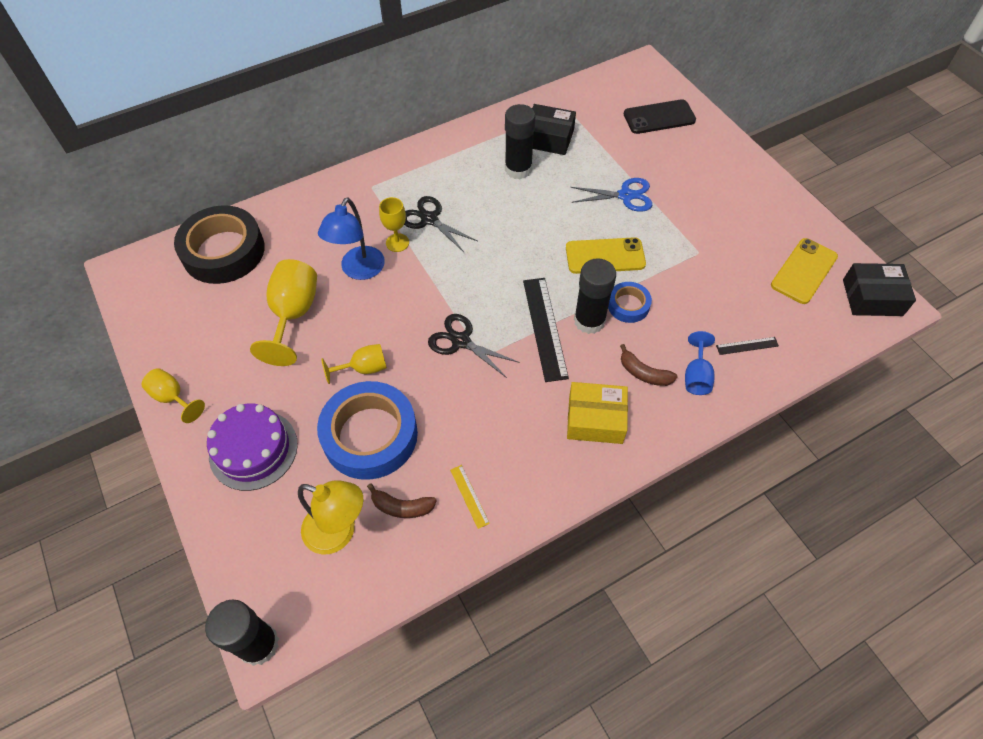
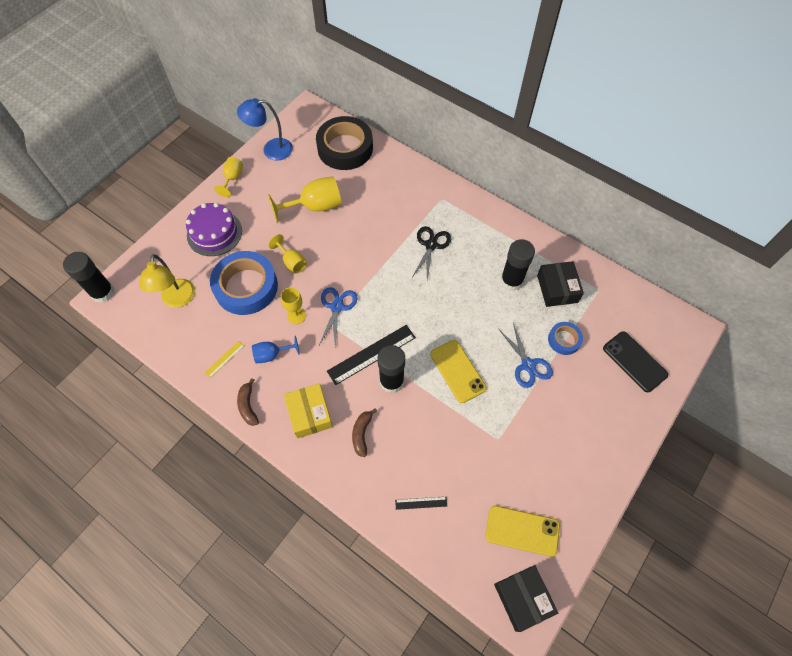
camera: 65 degrees right, 5 degrees up
blue lamp [318,197,385,280] -> blue lamp moved to [237,98,293,160]
brown banana [367,483,437,518] -> brown banana moved to [237,378,259,426]
yellow goblet [379,197,409,252] -> yellow goblet moved to [281,287,306,324]
black scissors [428,314,520,378] -> blue scissors [319,287,358,347]
blue tape [608,282,652,323] -> blue tape moved to [548,322,583,355]
blue goblet [685,331,715,395] -> blue goblet moved to [252,336,300,363]
black ruler [716,337,779,355] -> black ruler turned 60 degrees counterclockwise [395,497,447,510]

